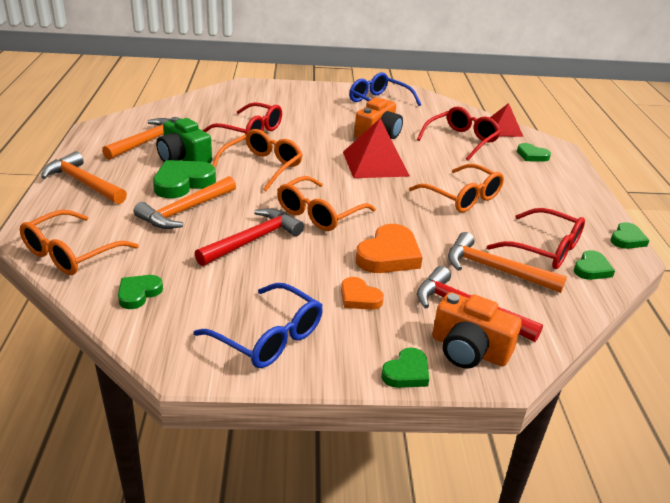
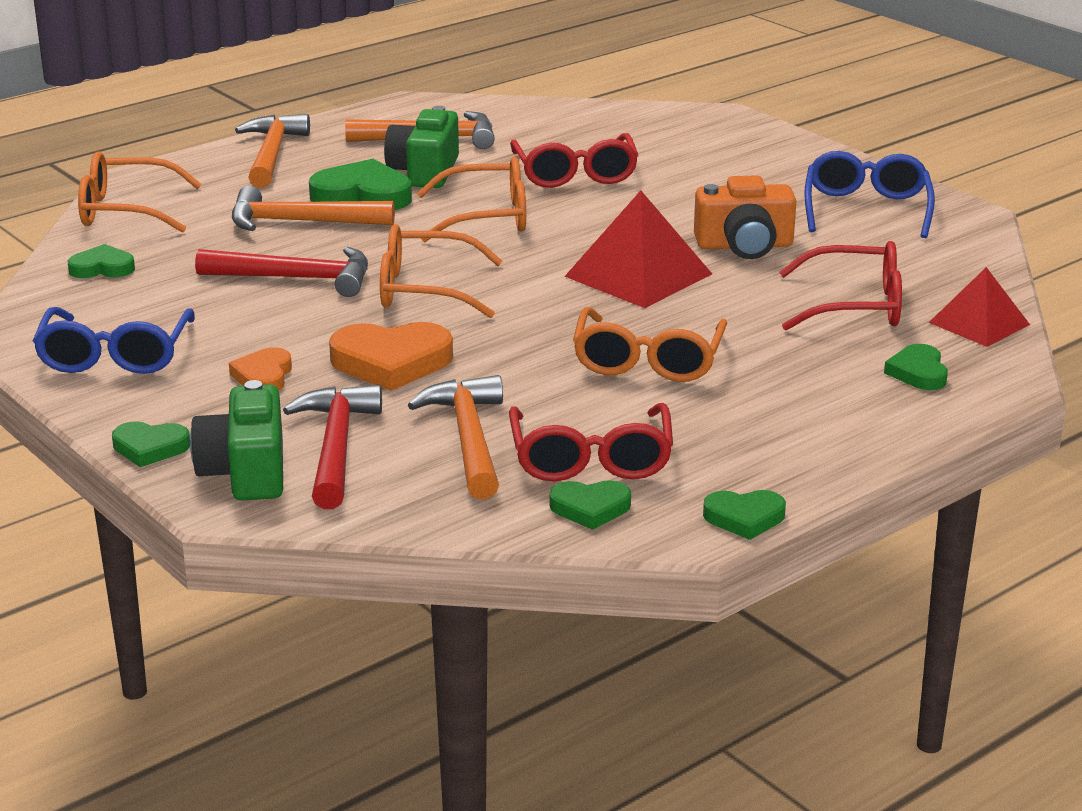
camera: 55 degrees right, 5 degrees down
orange camera [432,292,522,369] -> green camera [190,380,283,501]

